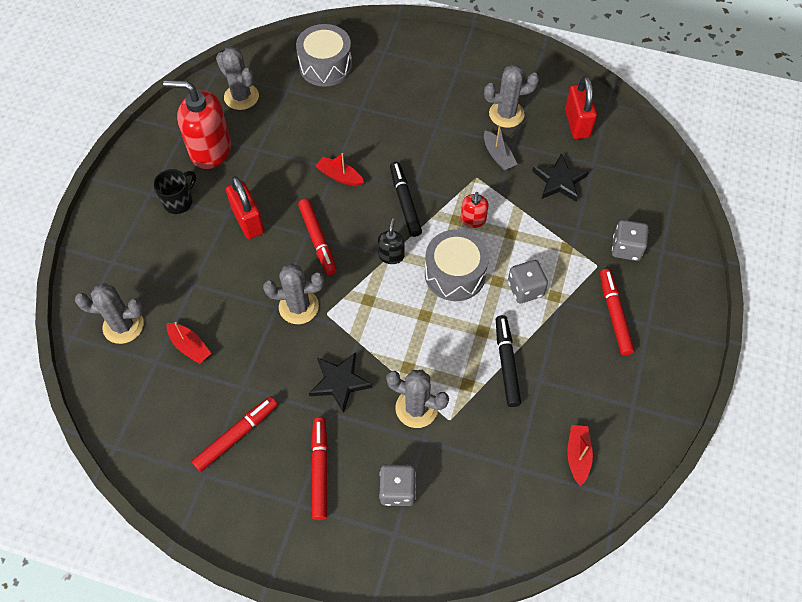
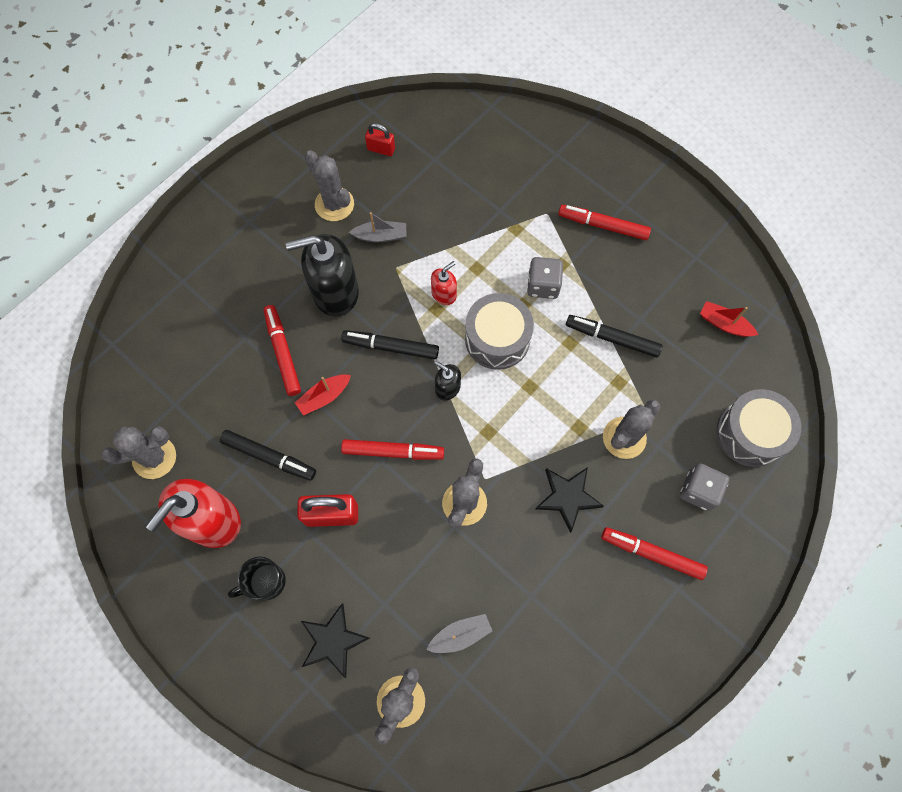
camera: 65 degrees left, 10 degrees up
black mug [153,169,196,214] -> black mug turned 90 degrees counterclockwise [228,557,286,600]
red boat [167,322,211,364] -> grey boat [426,614,492,653]
red marker [192,396,278,472] -> red marker moved to [264,305,301,396]
grey drum [296,24,352,87] -> grey drum moved to [717,389,801,467]
red soap dispenser [461,192,489,228] -> red soap dispenser turned 75 degrees counterclockwise [431,261,457,305]
grey cactus [484,64,539,128] -> grey cactus turned 60 degrees counterclockwise [305,150,354,221]
black star [532,153,589,202] -> black star moved to [301,603,370,678]
red padlock [565,76,597,139] -> red padlock [365,123,395,156], size x0.59
grey dice [612,220,649,261] -> none
none -> black marker [220,430,316,481]
none -> black soap dispenser [286,234,359,317]

